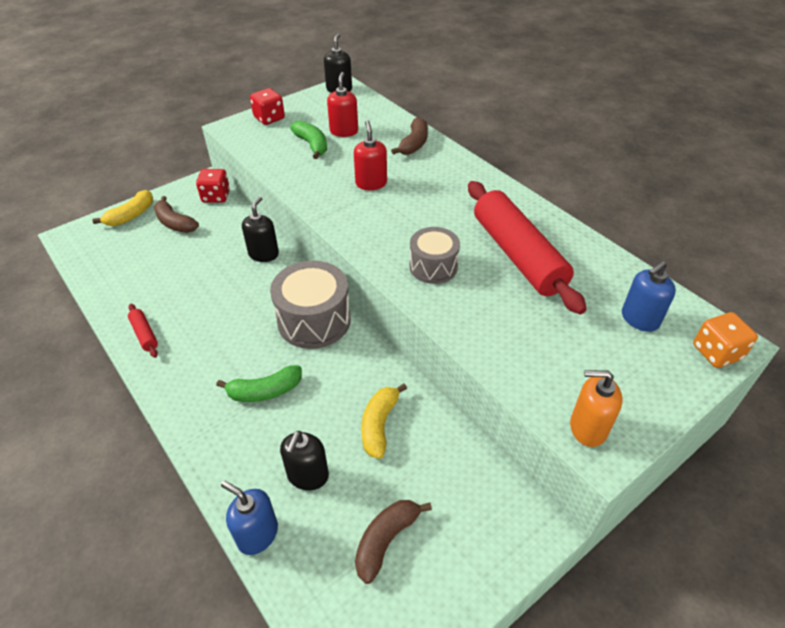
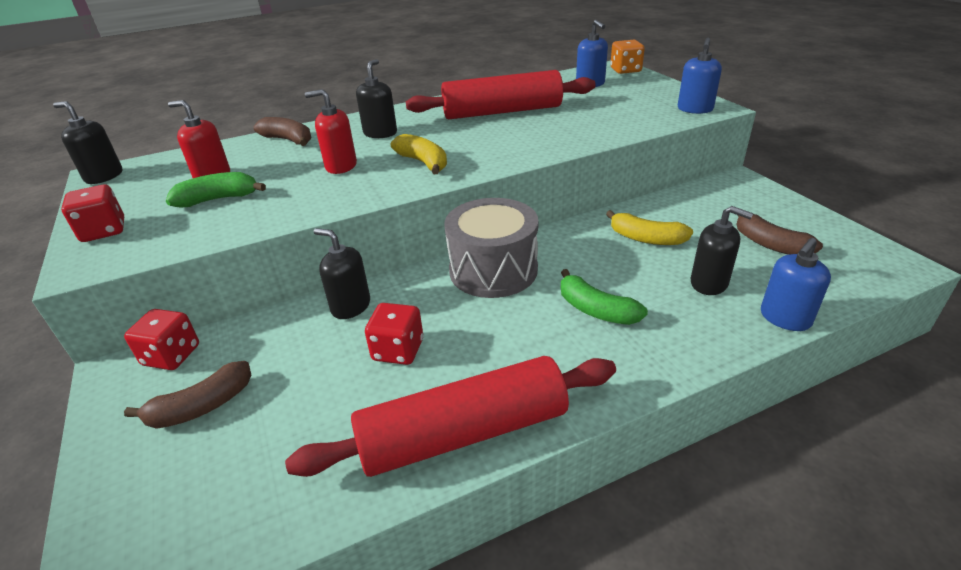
camera: 75 degrees left, 10 degrees down
yellow banana [93,190,153,226] -> yellow banana moved to [391,134,447,174]
red rolling pin [128,304,158,358] -> red rolling pin [285,356,616,477], size x2.48
green banana [216,365,302,402] -> green banana turned 135 degrees clockwise [561,269,648,325]
grey drum [409,227,460,284] -> none
orange soap dispenser [570,370,623,447] -> blue soap dispenser [678,38,722,114]
none -> black soap dispenser [356,59,397,138]
none -> red dice [365,303,423,365]

